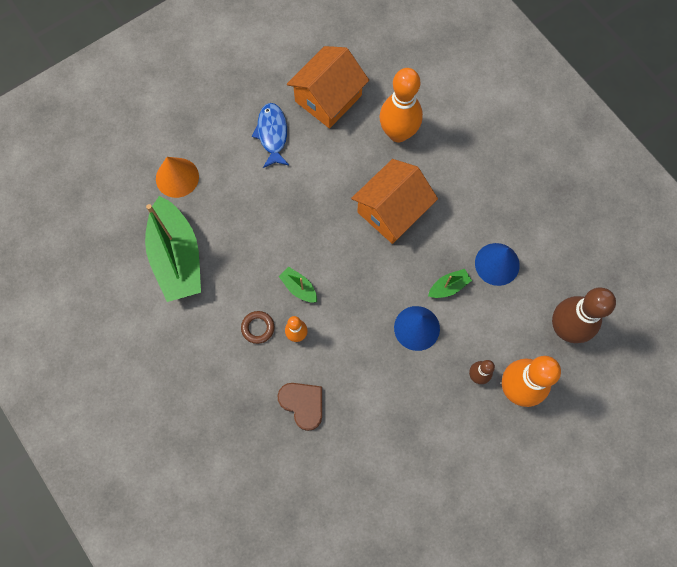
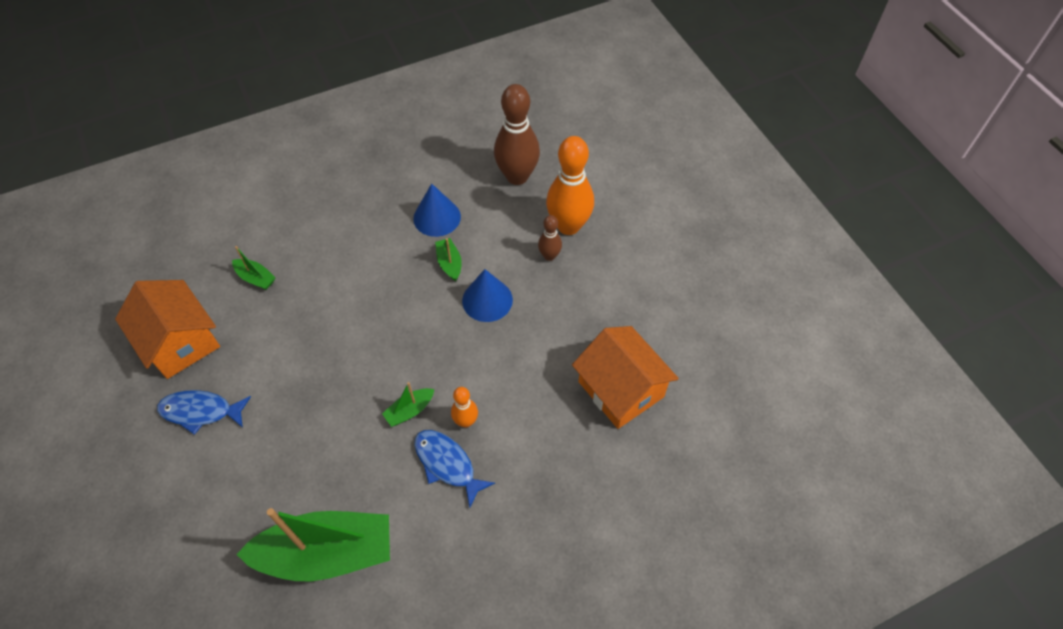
camera: 80 degrees left, 15 degrees down
orange cone [156,157,199,198] -> none
brown ring [241,311,274,344] -> blue fish [414,430,495,508]
brown heart [277,383,322,431] -> none
orange house [351,159,438,244] -> orange house moved to [572,326,679,429]
orange bowling pin [379,68,423,142] -> green boat [232,246,276,290]

